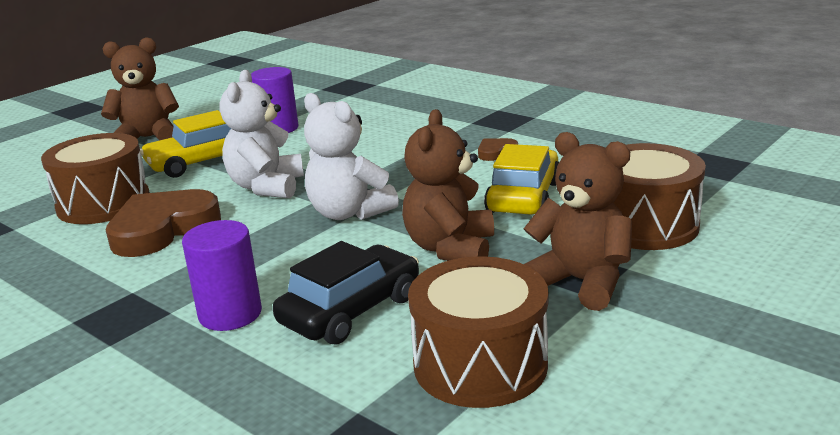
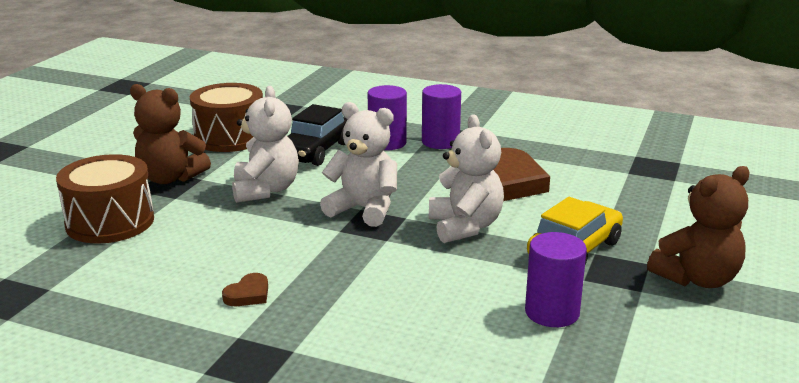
camera: 160 degrees right, 0 degrees up
brown drum [41,133,150,224] -> none
brown teddy bear [402,109,494,261] -> white teddy bear [232,86,299,203]
yellow car [484,144,559,215] -> none
none -> purple cylinder [422,84,461,149]

